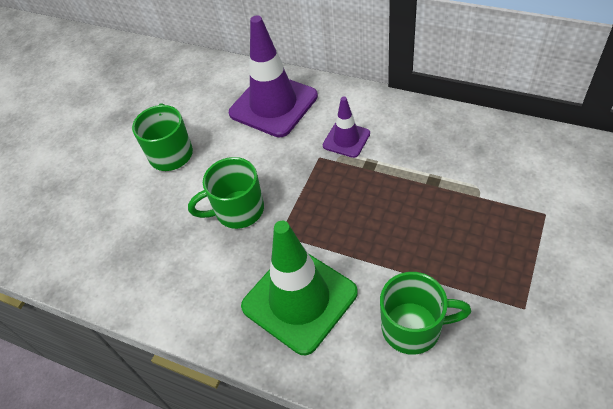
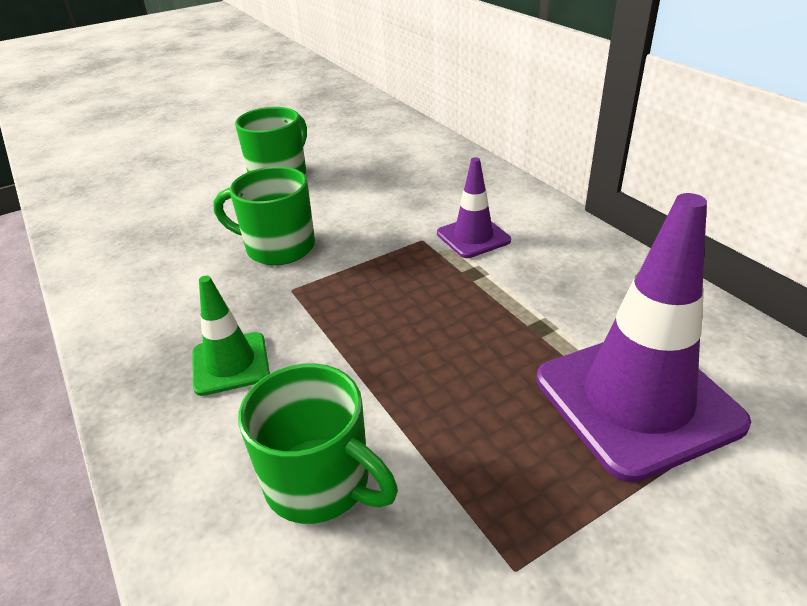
camera: 30 degrees right, 15 degrees down
purple traffic cone [229,15,318,137] -> purple traffic cone moved to [536,193,751,483]
green traffic cone [241,221,358,355] -> green traffic cone [192,276,270,396], size x0.52

